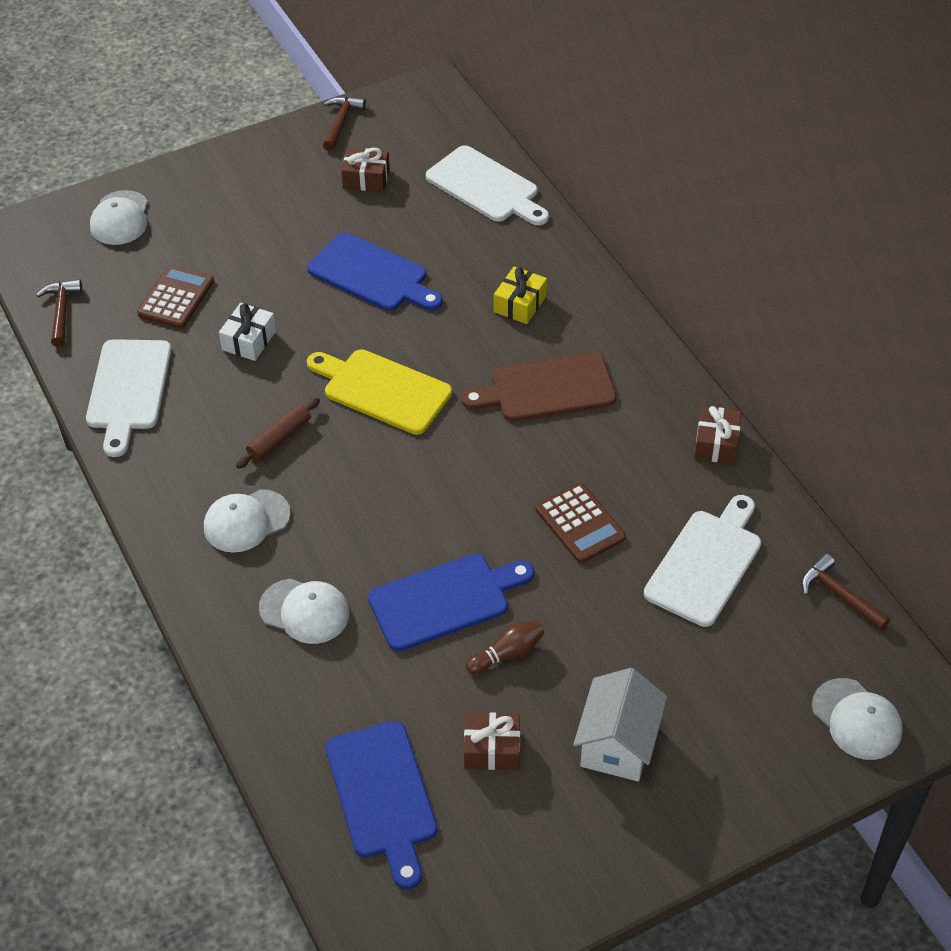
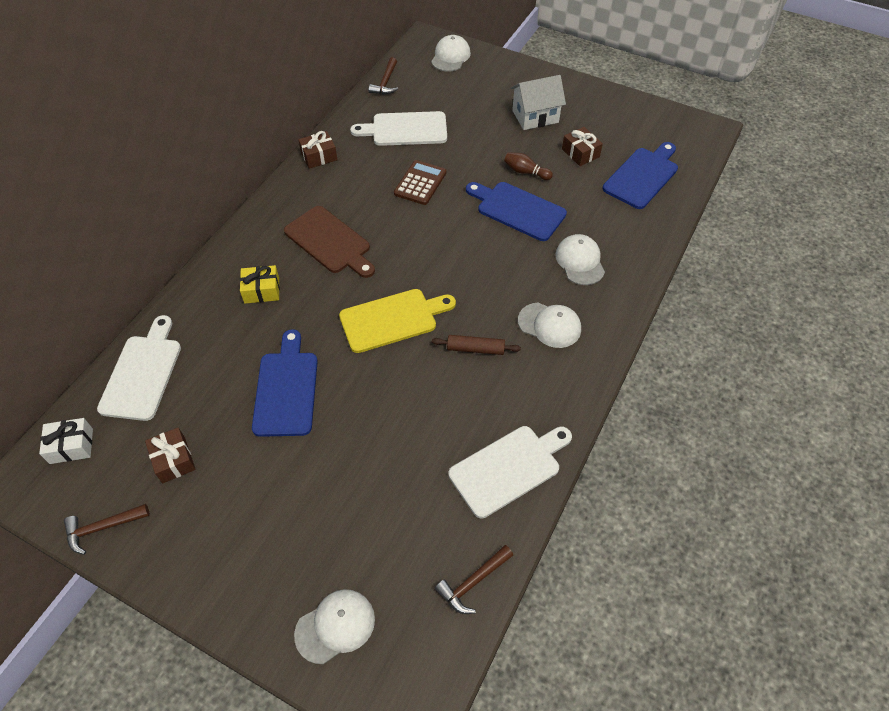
camera: 125 degrees left, 5 degrees up
brown calculator [137,265,214,329] -> none
white gift [219,303,276,361] -> white gift moved to [39,418,93,464]
yellow cutting board [307,349,452,435] -> yellow cutting board turned 105 degrees counterclockwise [339,289,456,353]

